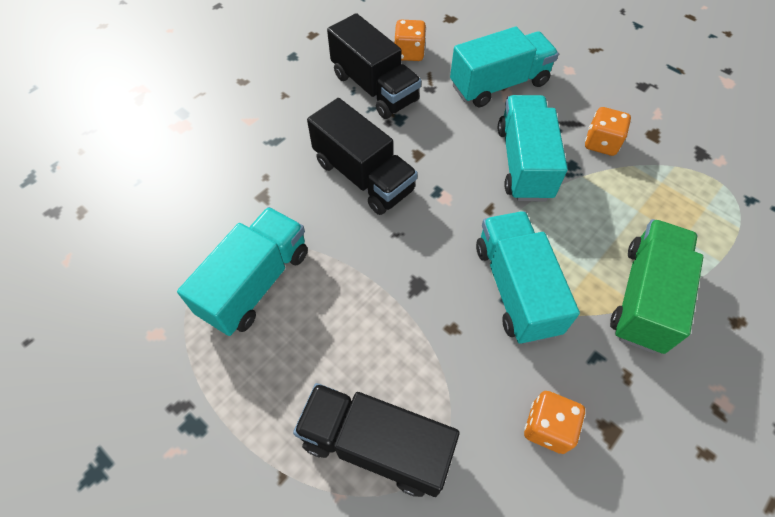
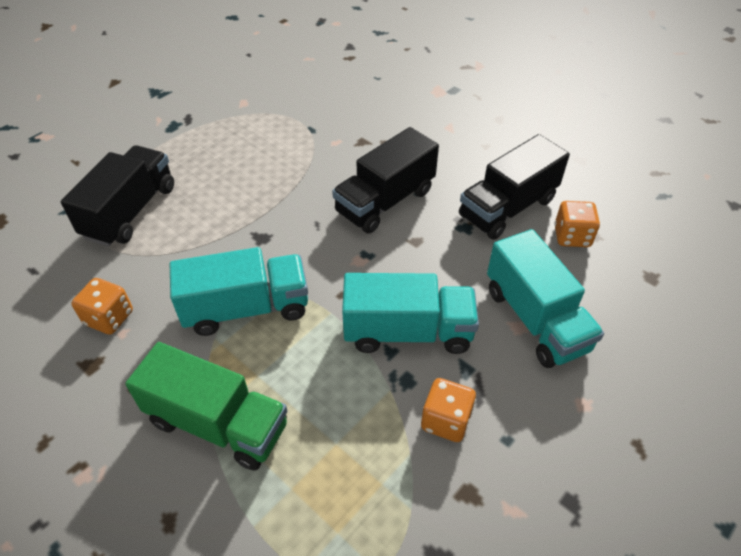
camera: 90 degrees right, 10 degrees down
turquoise truck [177,207,308,336] -> none

